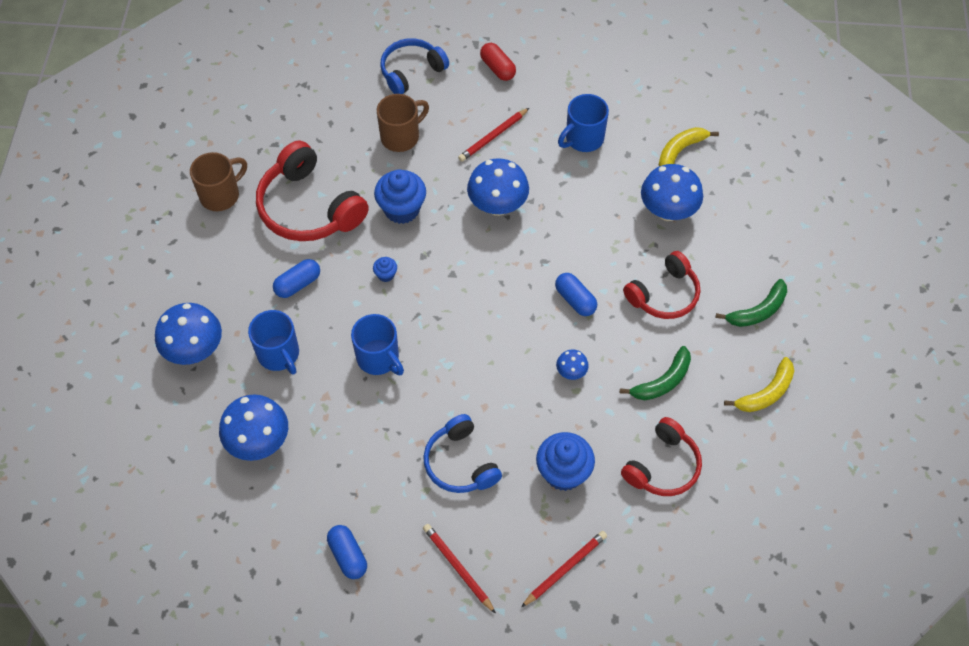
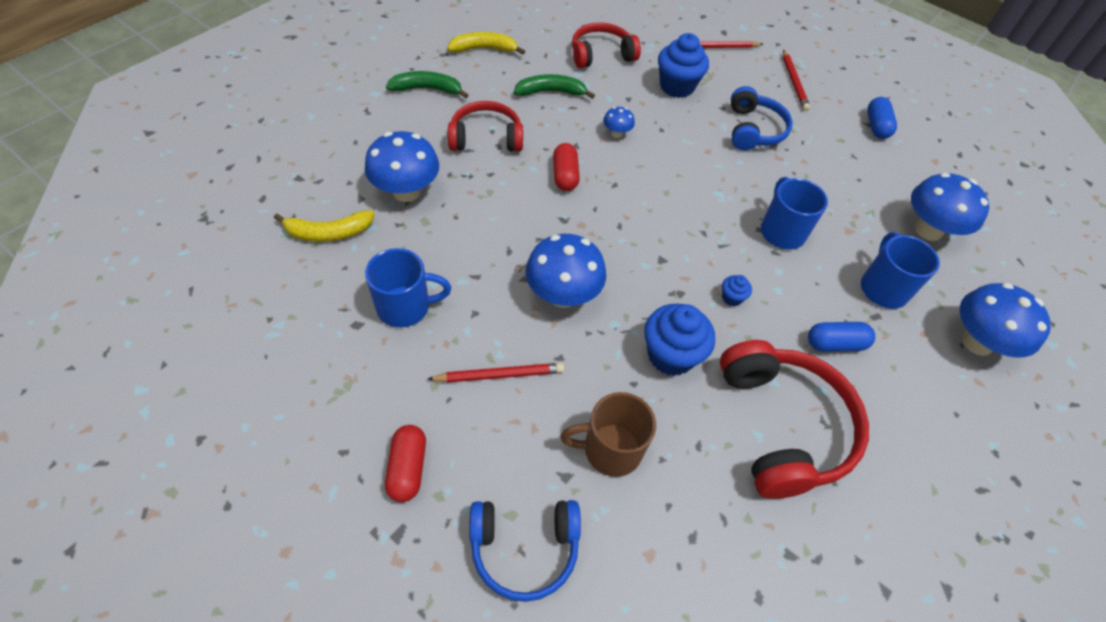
camera: 150 degrees left, 5 degrees down
brown mug [190,152,247,211] -> none
blue capsule [555,273,597,316] -> red capsule [553,143,580,191]

